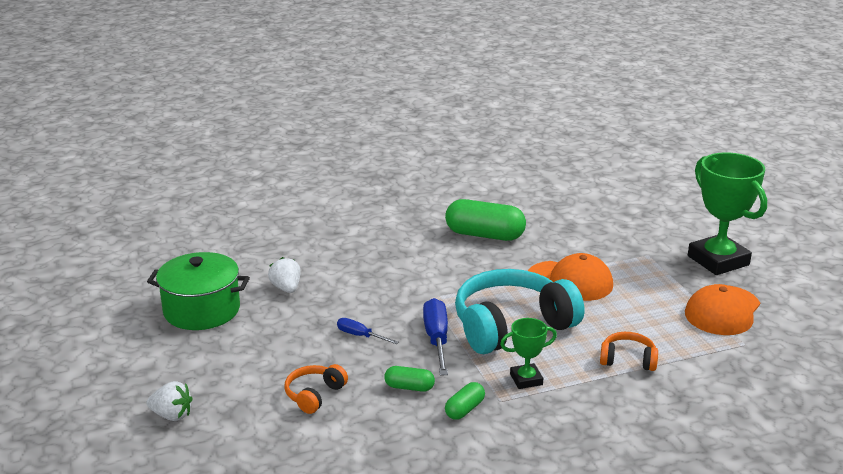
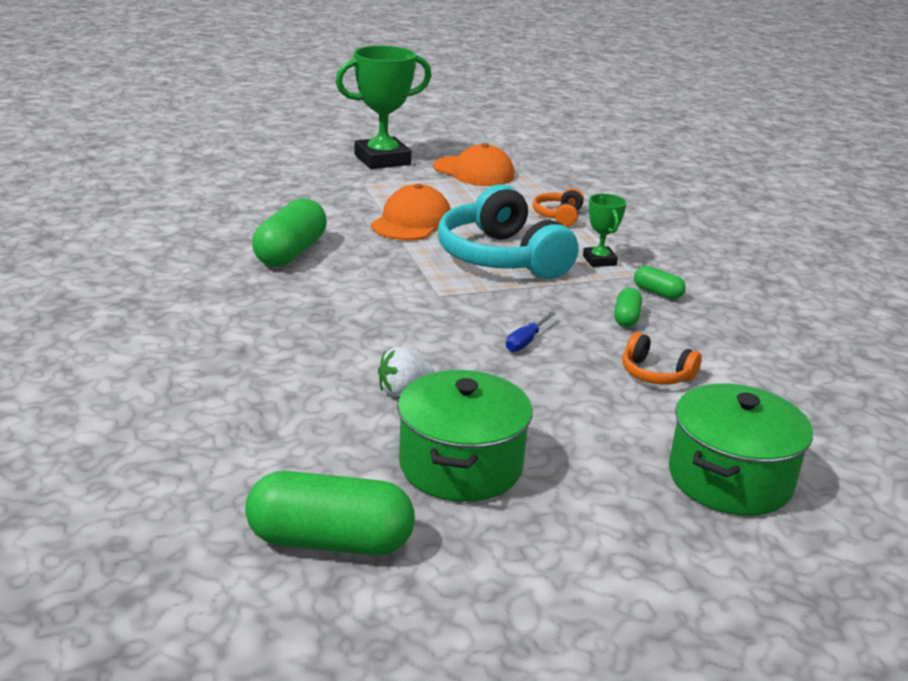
camera: 90 degrees left, 0 degrees up
white strawberry [147,381,193,421] -> green pot [669,384,813,516]
blue screwdriver [423,298,448,376] -> none
none -> green capsule [245,471,415,555]

